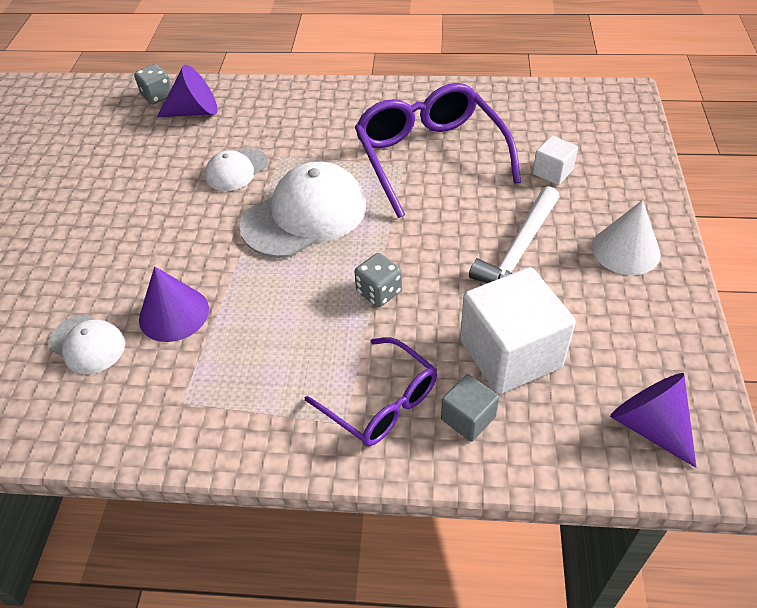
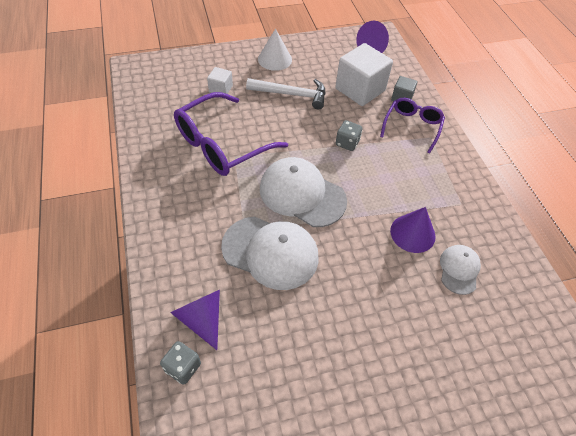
camera: 115 degrees left, 5 degrees up
white cap [205,148,268,191] -> white cap [221,216,319,290], size x1.84

